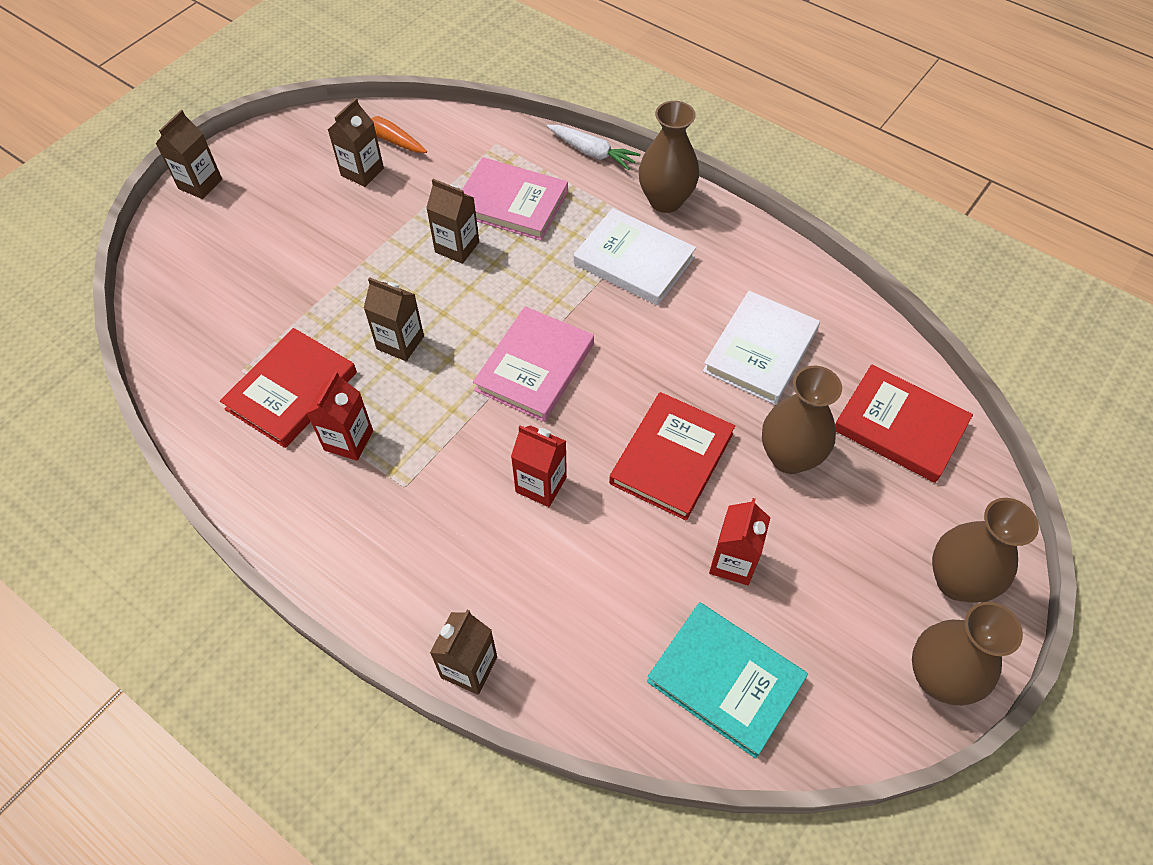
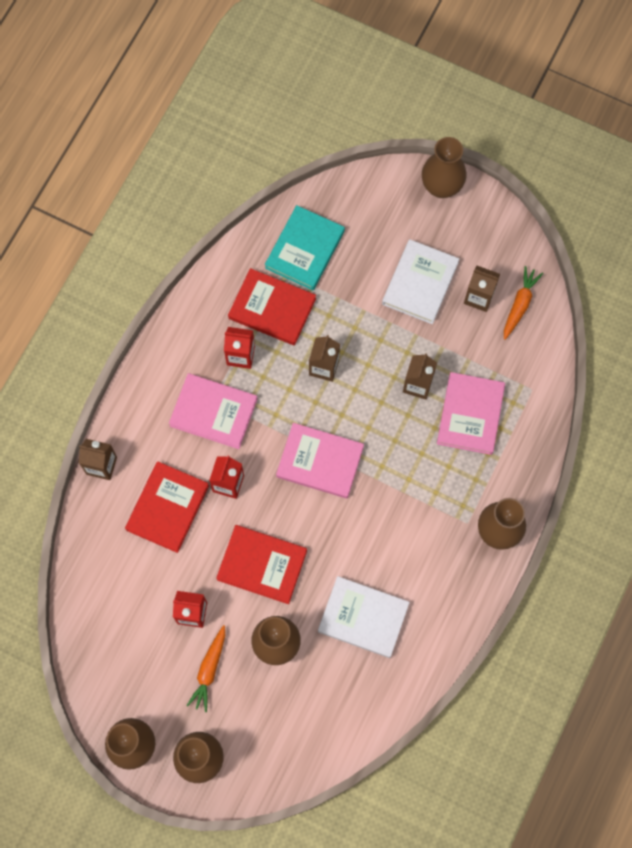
camera: 80 degrees right, 15 degrees up
brown carton [155,110,222,199] -> brown vase [422,137,467,198]
white carrot [547,125,641,171] -> none
white book [574,208,696,305] -> white book moved to [382,239,459,324]
turquoise book [647,602,808,759] -> turquoise book moved to [265,205,345,290]
red book [835,364,973,483] -> red book moved to [125,461,209,553]
none -> pink book [169,373,258,449]
none -> orange carrot [186,625,225,712]

